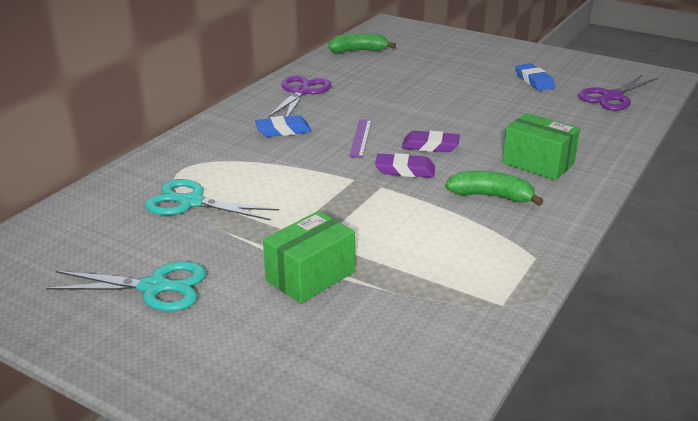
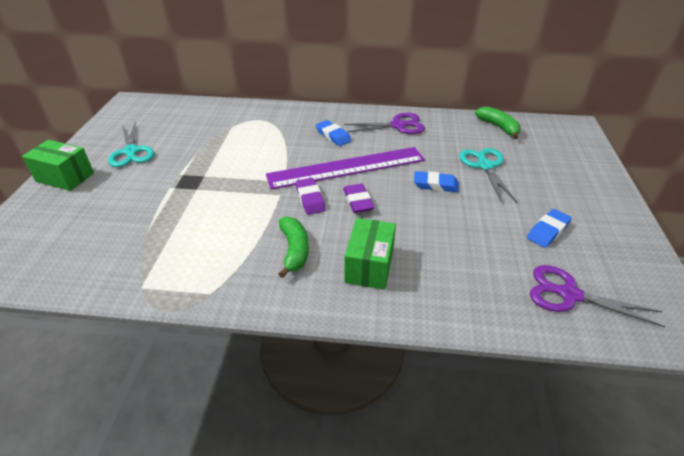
camera: 65 degrees right, 10 degrees up
turquoise scissors [145,179,279,220] -> turquoise scissors moved to [459,148,517,203]
green box [263,211,355,304] -> green box moved to [22,140,94,191]
purple ruler [349,119,372,158] -> purple ruler [266,147,425,190], size x2.46
none -> blue eraser [414,171,459,192]

